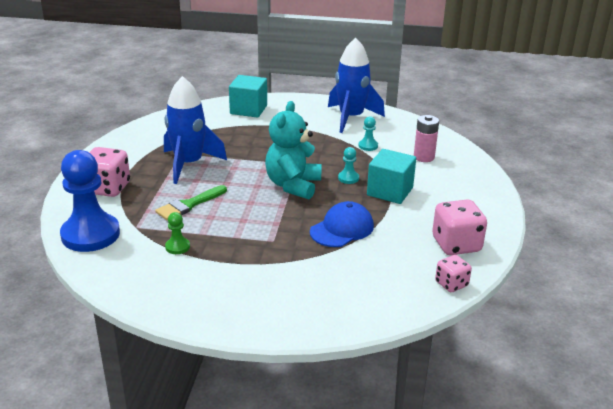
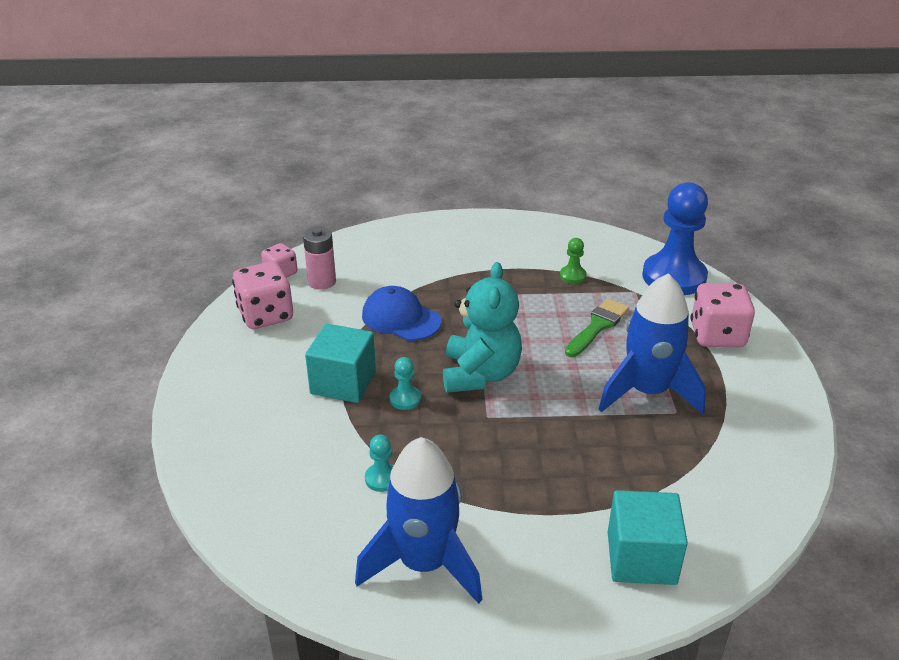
camera: 170 degrees right, 5 degrees up
blue cap [310,201,374,247] -> blue cap turned 90 degrees clockwise [362,286,441,341]
pink battery [414,115,439,162] -> pink battery moved to [303,227,336,290]

